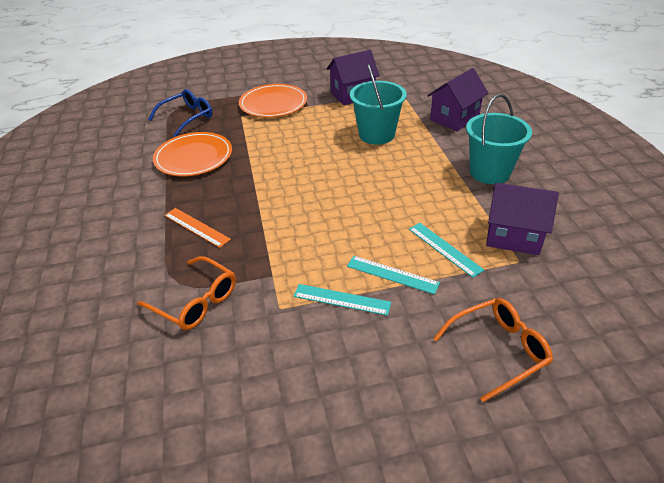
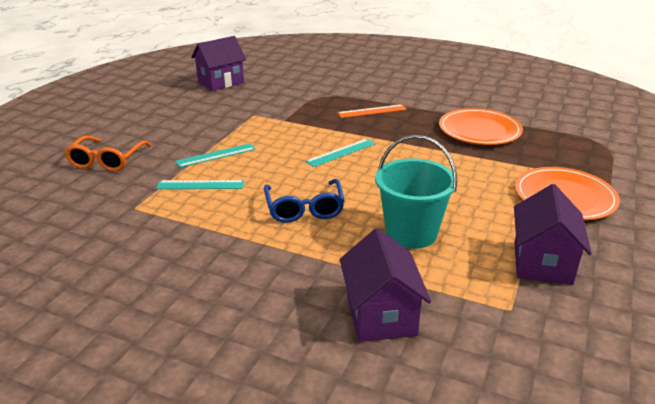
camera: 125 degrees right, 10 degrees down
orange glasses [137,256,236,330] -> none
blue glasses [148,89,213,137] -> blue glasses moved to [264,179,345,223]
turquoise ruler [293,284,391,316] -> turquoise ruler moved to [305,139,375,167]
turquoise bucket [466,94,532,184] -> none
purple house [486,183,559,255] -> purple house moved to [191,36,246,91]

